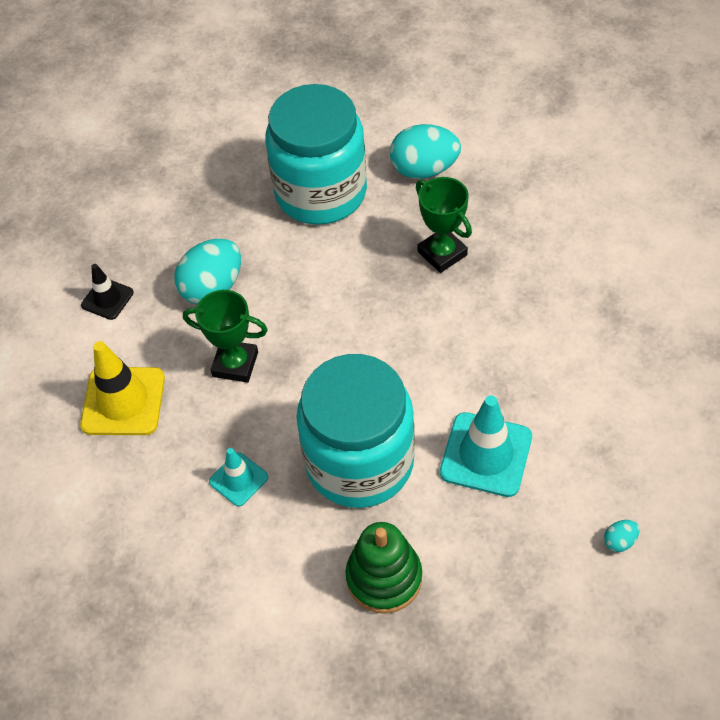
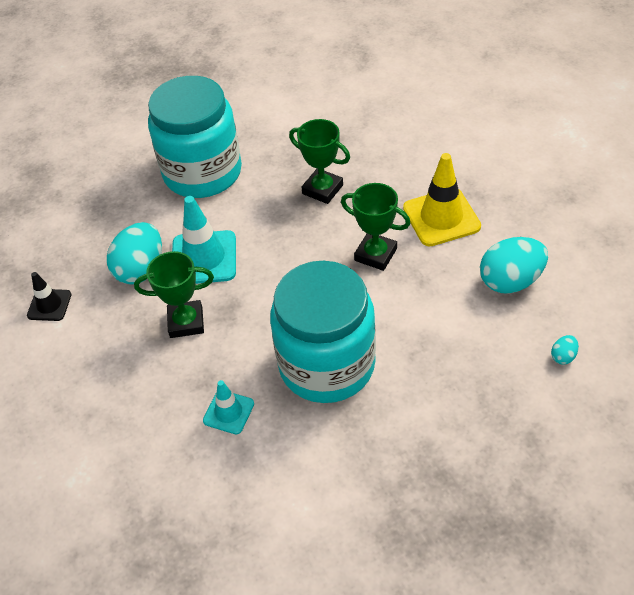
camera: 20 degrees left, 5 degrees down
yellow traffic cone [80,341,165,435] -> yellow traffic cone moved to [403,153,481,247]
green stacking toy [345,522,422,614] -> none
turquoise egg [390,124,461,179] -> turquoise egg moved to [480,237,548,294]
turquoise traffic cone [440,395,532,497] -> turquoise traffic cone moved to [172,196,236,284]
none -> green trophy [341,183,411,271]

